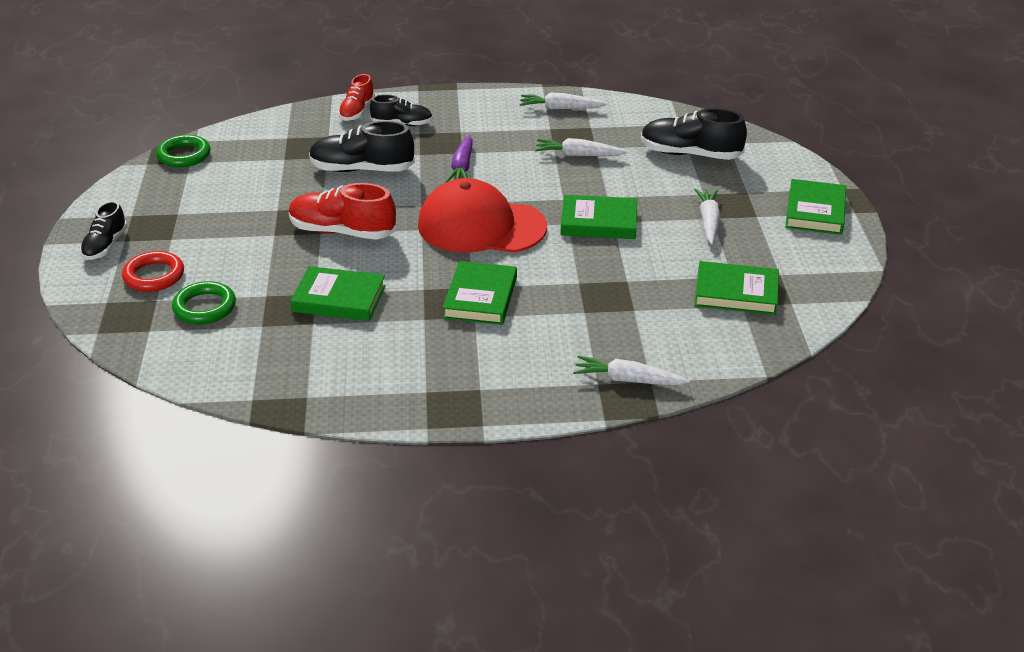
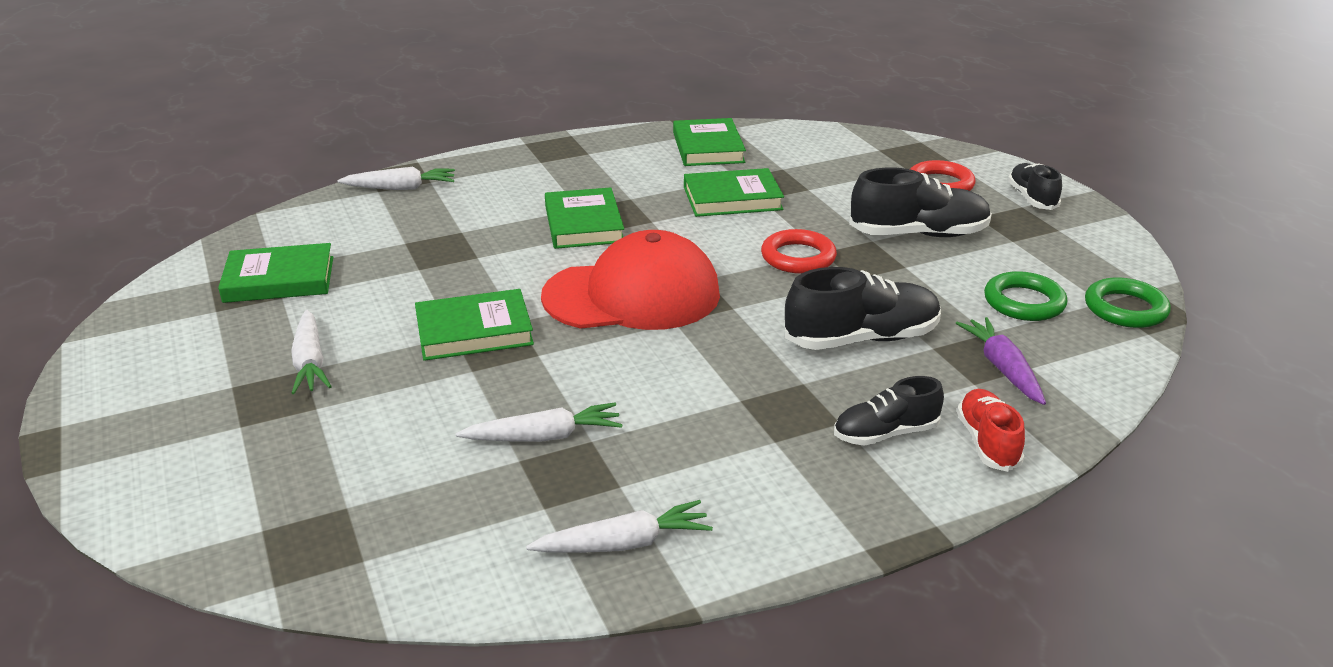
camera: 160 degrees right, 5 degrees down
green ring [172,281,236,324] -> green ring moved to [984,271,1067,321]
red shoe [289,183,396,240] -> red ring [761,229,837,274]
purple carrot [446,135,473,182] -> purple carrot moved to [956,317,1046,405]
black shoe [641,108,747,160] -> black shoe moved to [849,168,992,237]
green book [785,179,846,235] -> green book moved to [673,118,746,166]

